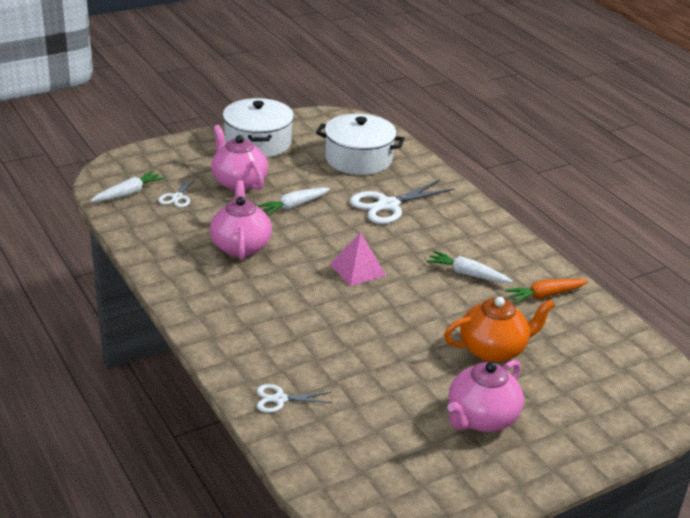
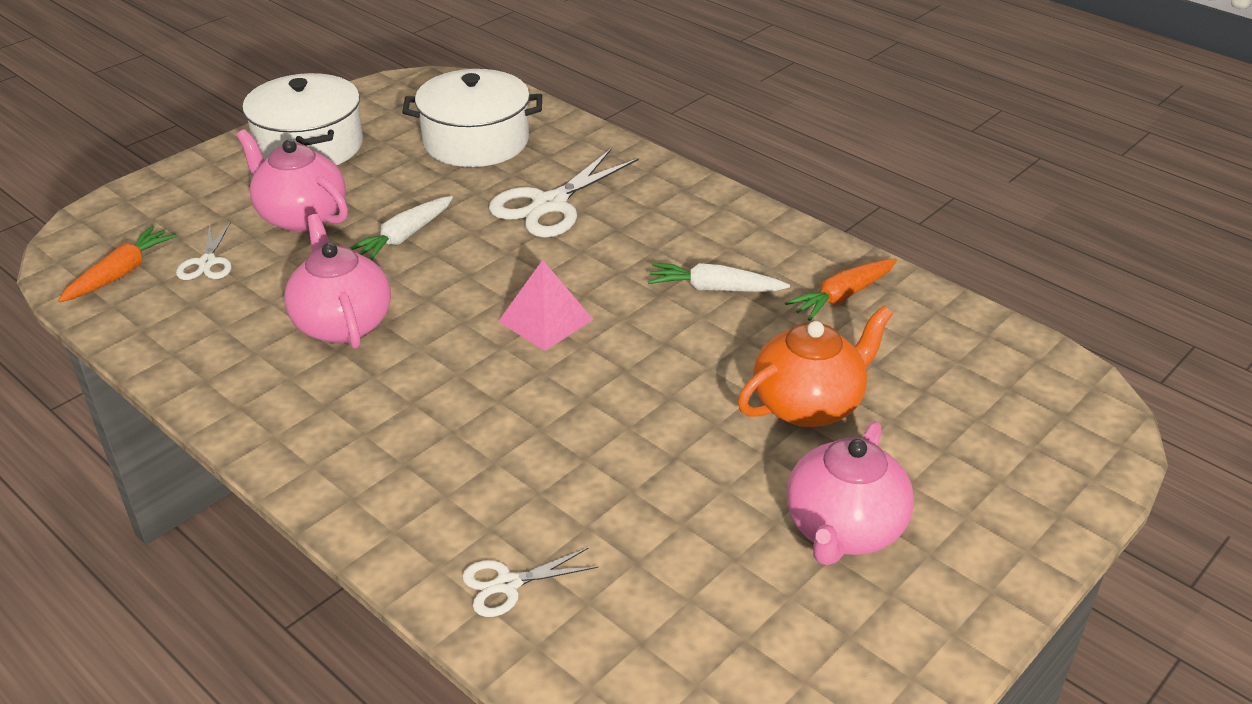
camera: 15 degrees left, 5 degrees up
white carrot [90,170,165,202] -> orange carrot [58,226,177,303]

